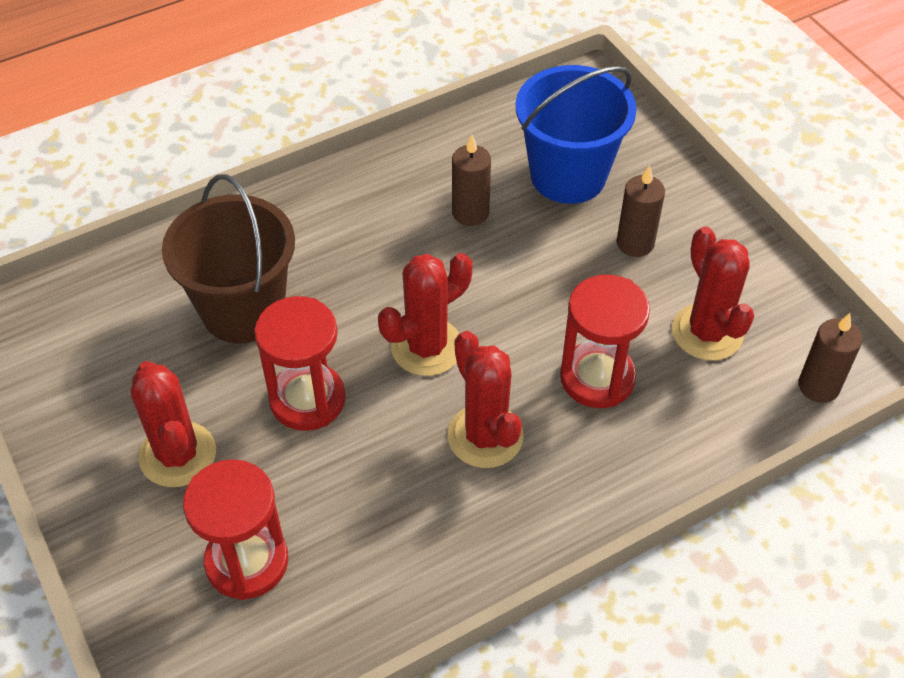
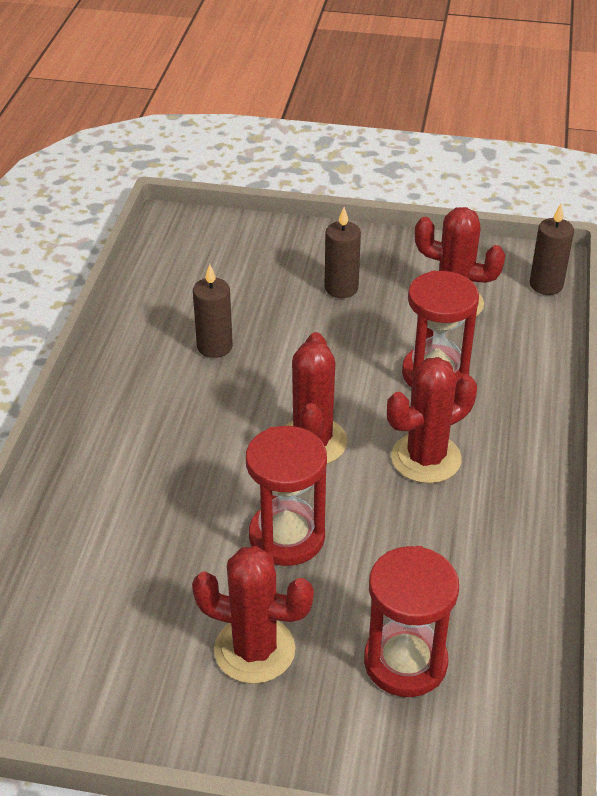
camera: 50 degrees left, 10 degrees down
brown bucket [162,174,295,343] -> none
red cactus [447,331,524,468] -> red cactus turned 45 degrees counterclockwise [387,357,477,484]
blue bucket [516,65,637,204] -> none

